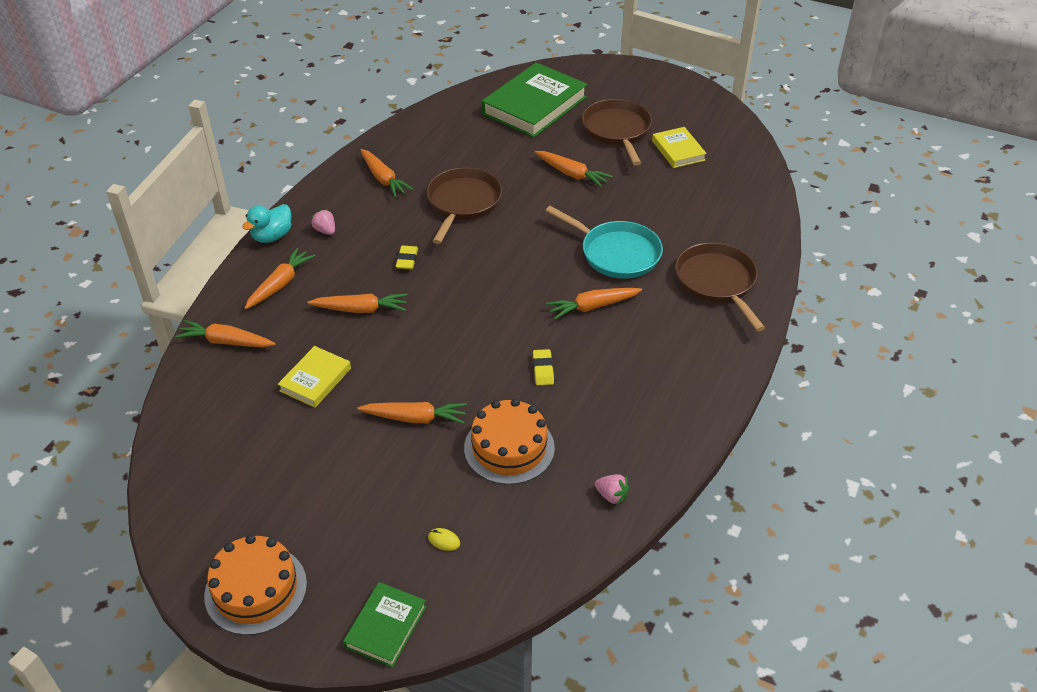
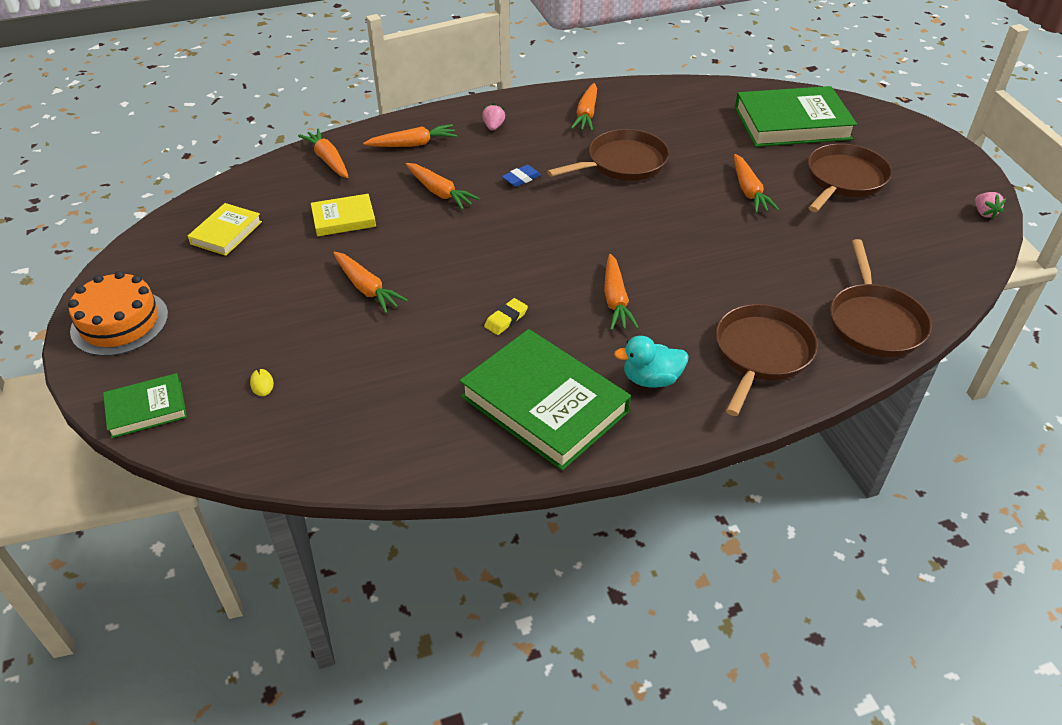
camera: 45 degrees right, 0 degrees up
turquoise duck [242,204,291,243] -> turquoise duck moved to [614,336,688,387]
yellow eraser [396,246,418,269] -> blue eraser [502,165,541,187]
orange cake [464,398,555,485] -> none
turquoise pan [546,206,663,279] -> none
orange carrot [546,288,642,320] -> orange carrot turned 120 degrees counterclockwise [604,254,639,330]
pink strawberry [595,474,629,505] -> pink strawberry moved to [975,192,1006,220]
yellow book [652,127,707,168] -> yellow book moved to [188,203,262,256]
none -> green book [460,329,631,471]
none -> brown pan [830,239,932,357]

